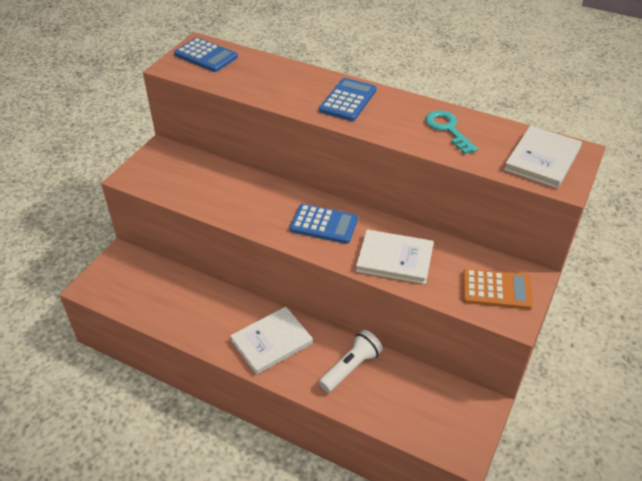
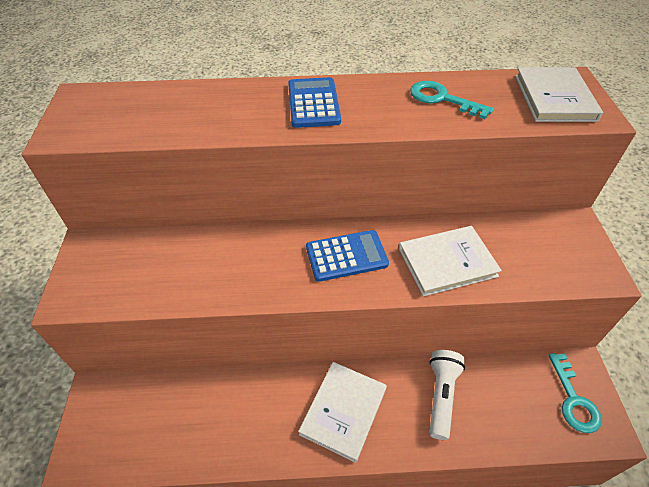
camera: 30 degrees left, 5 degrees up
blue calculator [174,37,238,72] -> none
orange calculator [462,269,533,310] -> none
none -> turquoise key [548,353,602,433]

